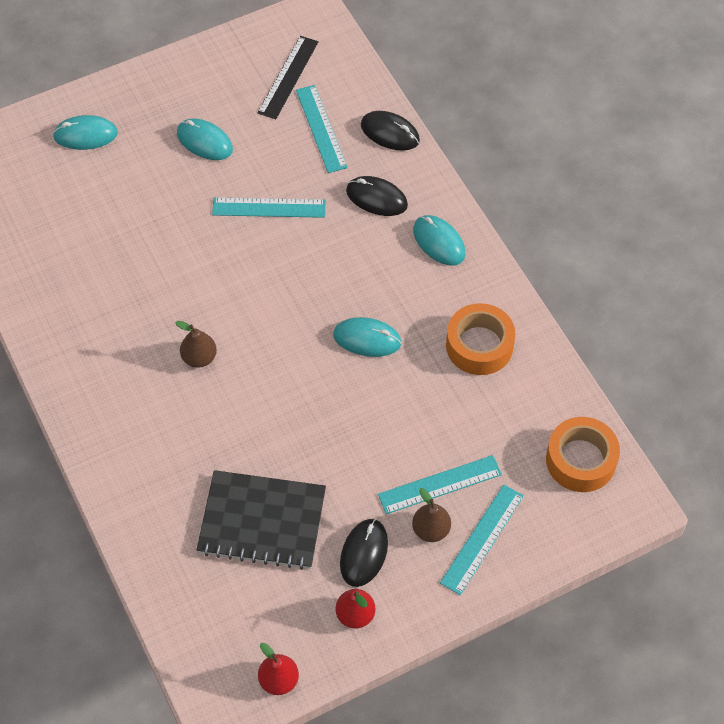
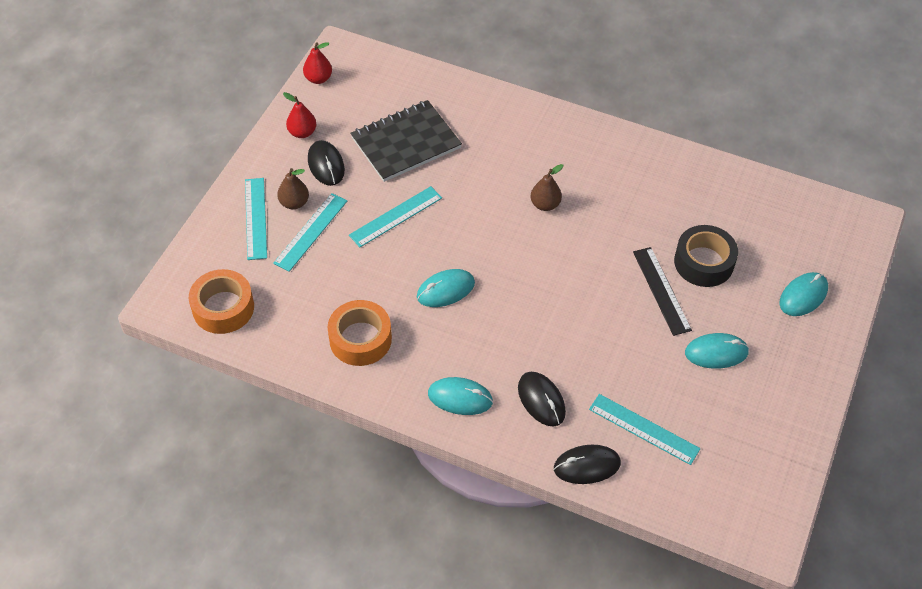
camera: 140 degrees right, 5 degrees down
turquoise ruler [212,198,326,218] -> turquoise ruler moved to [349,186,442,247]
black ruler [258,36,318,119] -> black ruler moved to [633,247,692,336]
black mouse [346,176,408,216] -> black mouse turned 75 degrees clockwise [518,372,566,427]
none -> black tape [674,225,738,287]

